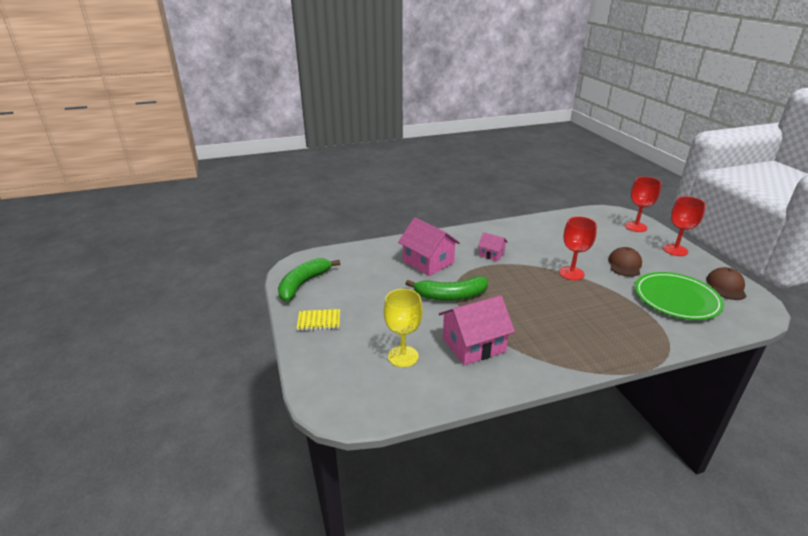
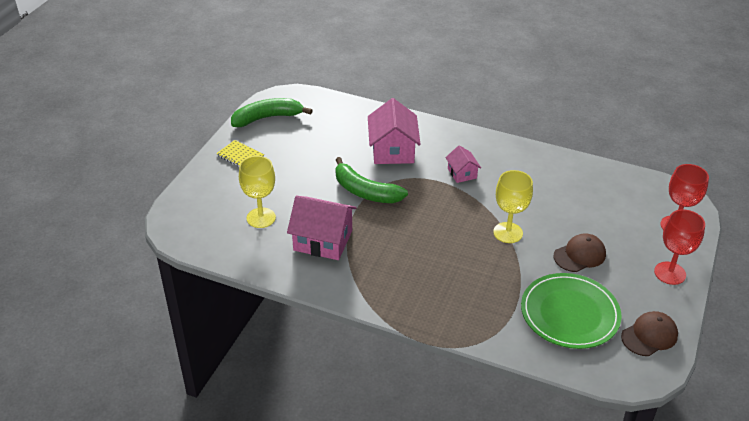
camera: 40 degrees right, 10 degrees up
red goblet [559,216,597,280] -> yellow goblet [493,170,533,243]

